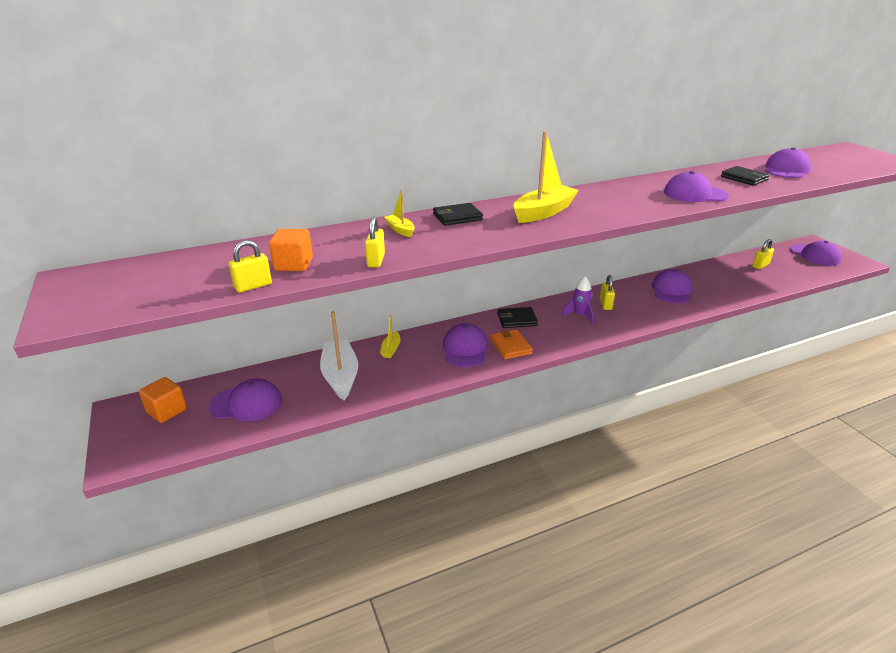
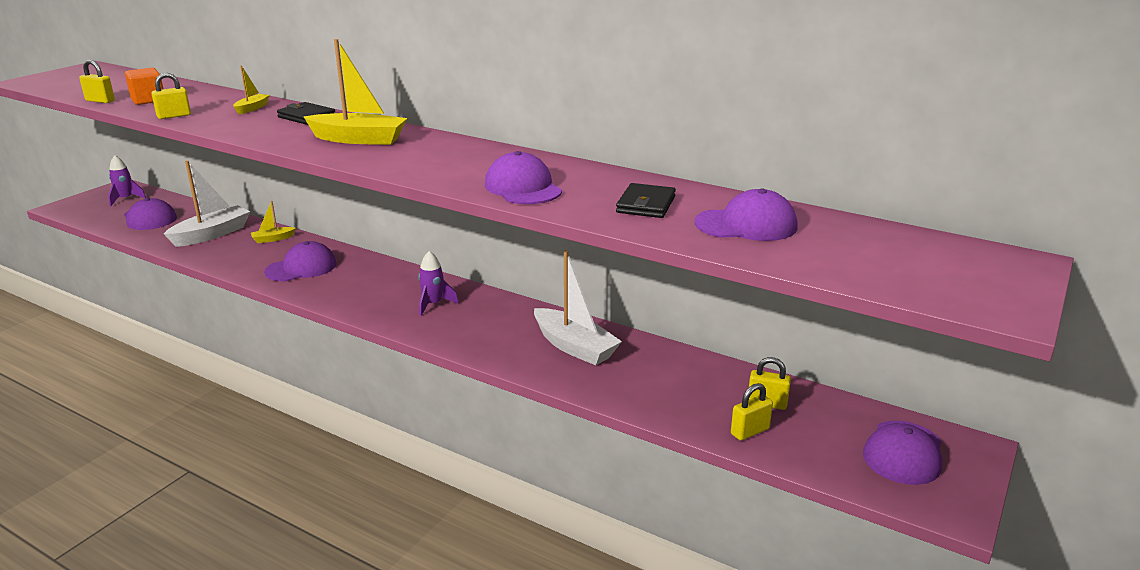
camera: 55 degrees right, 5 degrees down
orange cube [139,377,187,423] -> purple rocket [108,155,146,206]
orange wallet [490,329,533,359] -> none
black wallet [497,307,538,328] -> none
yellow padlock [600,275,615,310] -> yellow padlock moved to [731,383,773,441]
purple cap [652,269,693,303] -> white boat [534,250,622,365]

